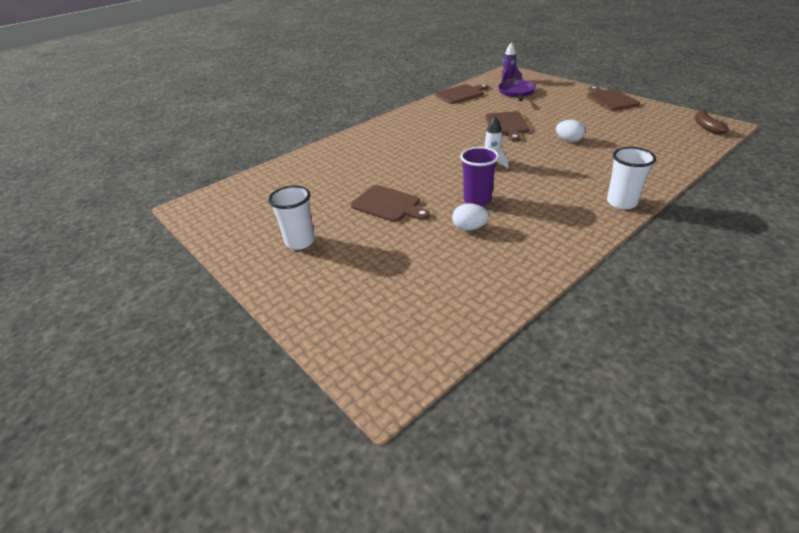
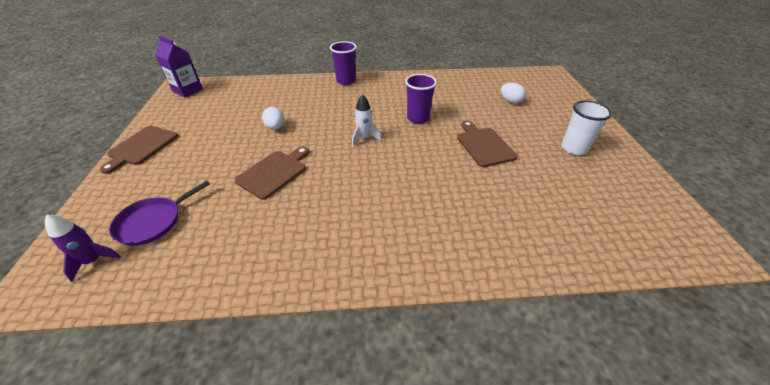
camera: 145 degrees left, 5 degrees up
brown cutting board [435,84,489,104] -> none
white egg [452,203,489,231] -> white egg moved to [501,83,526,104]
white cup [607,147,656,209] -> purple cup [330,41,357,85]
brown banana [695,109,729,134] -> purple carton [155,35,203,98]

